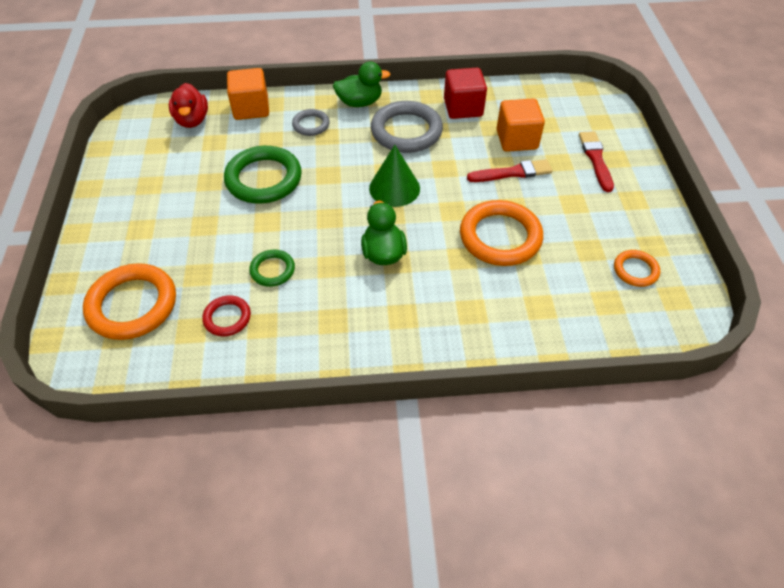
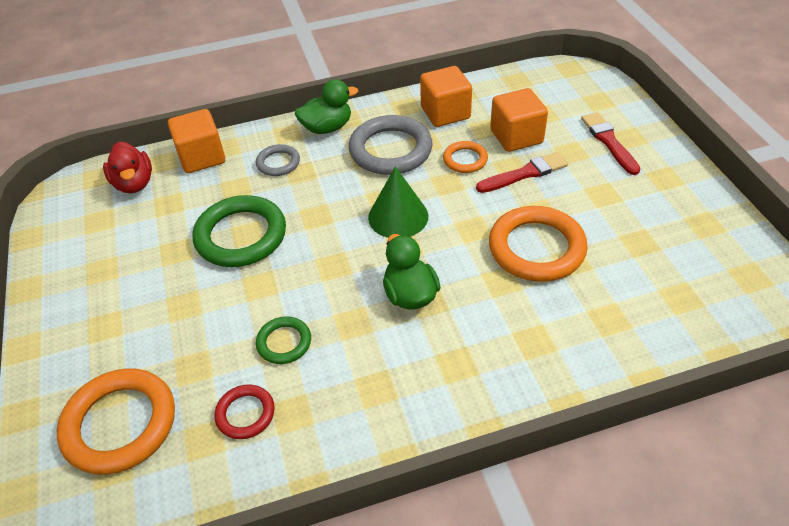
camera: 10 degrees left, 5 degrees down
red cube [444,68,487,119] -> orange cube [420,66,472,127]
orange ring [614,250,660,287] -> orange ring moved to [443,141,488,173]

